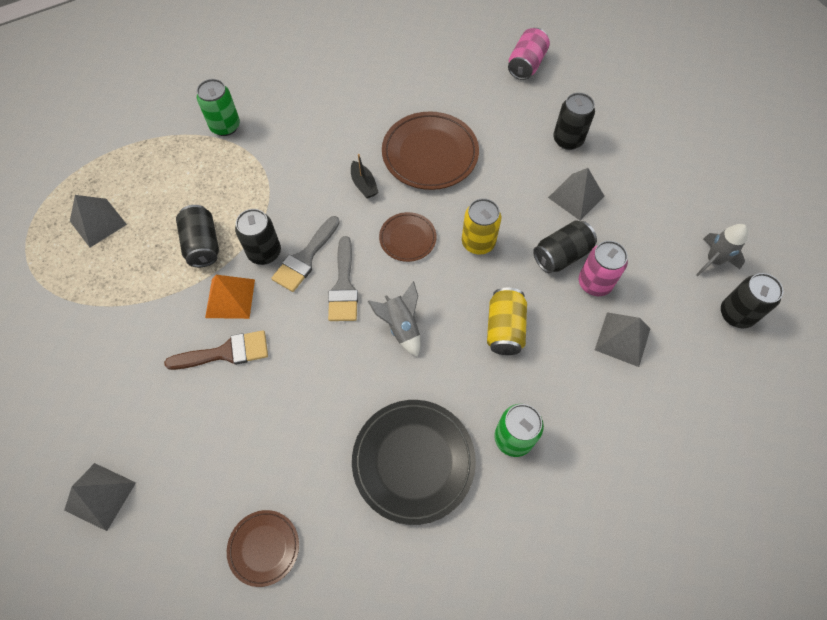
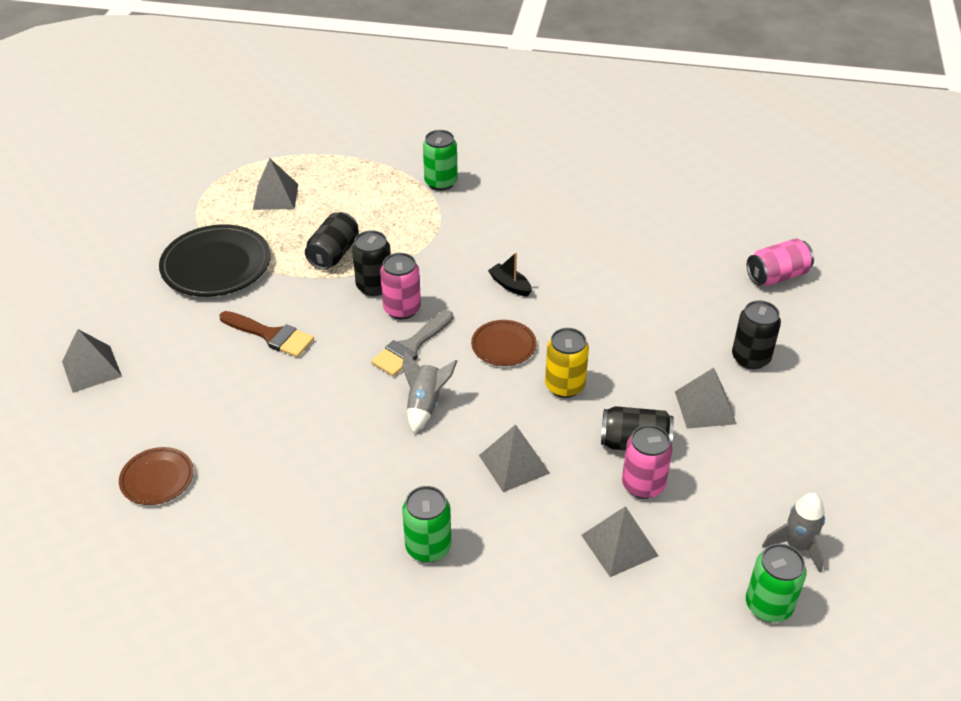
camera: 40 degrees right, 20 degrees down
orange pyramid [205,275,255,319] -> none
grey brush [271,216,340,292] -> pink can [380,253,421,319]
black boat [351,154,379,199] -> black boat turned 120 degrees clockwise [488,252,532,296]
black plate [352,400,476,525] -> black plate moved to [159,224,271,297]
brown plate [382,111,479,190] -> none
yellow can [487,288,527,355] -> grey pyramid [479,424,550,492]
black can [721,273,784,328] -> green can [746,544,807,622]

